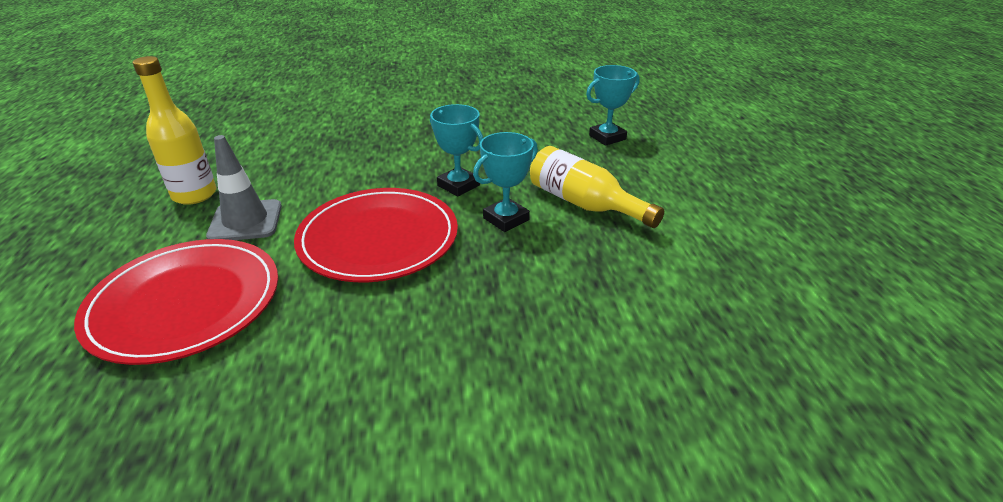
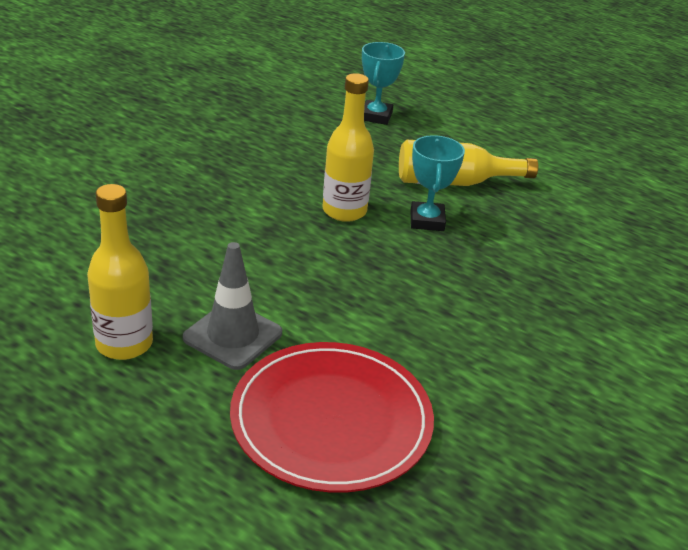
camera: 50 degrees left, 0 degrees up
red plate [294,188,458,282] -> none
turquoise trophy [430,104,483,197] -> yellow bottle [323,73,374,222]

